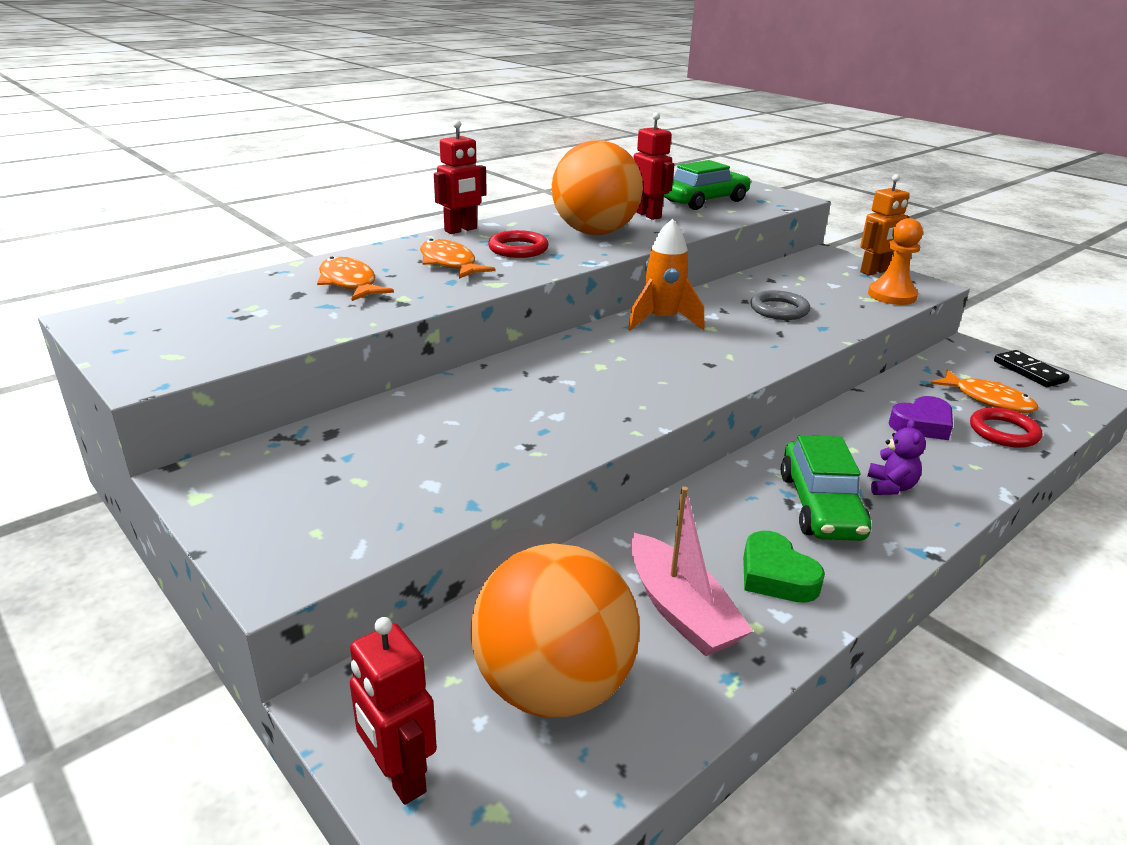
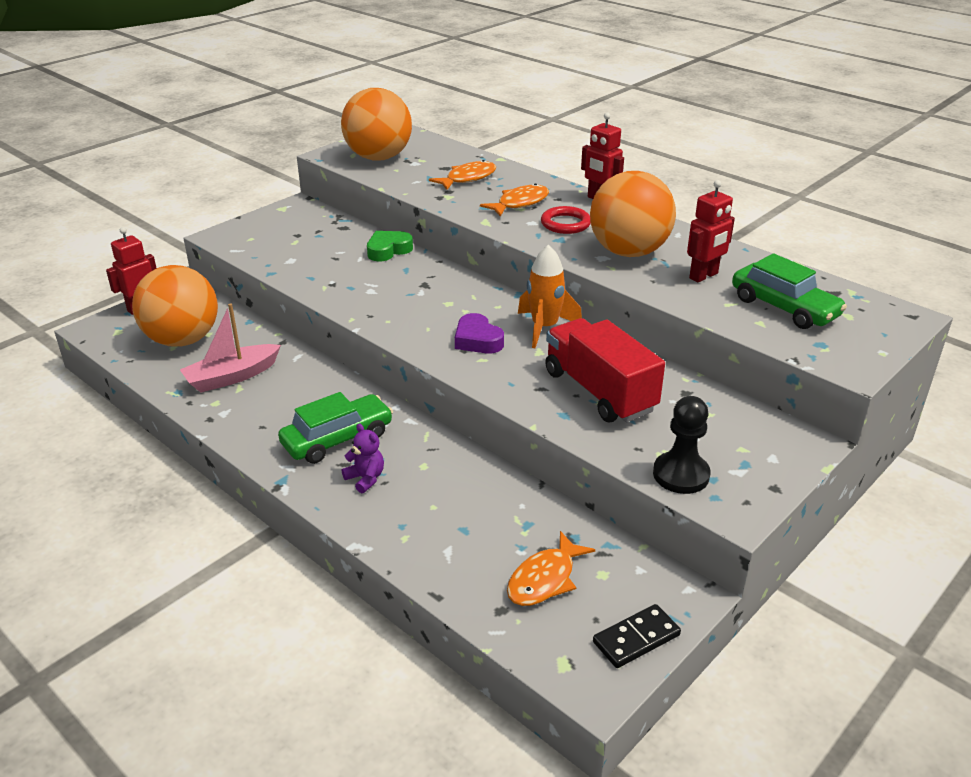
camera: 85 degrees right, 5 degrees up
green heart [743,531,825,603] -> green heart moved to [367,231,413,261]
grey ring [750,290,810,320] -> red truck [545,318,665,422]
green car [781,435,871,541] -> green car turned 150 degrees clockwise [278,392,393,464]
orange robot [860,174,909,276] -> none
orange pawn [868,218,923,305] -> black pawn [653,396,711,494]
purple teddy bear [868,419,926,495] -> purple teddy bear turned 135 degrees counterclockwise [342,423,384,493]
purple heart [888,396,953,440] -> purple heart moved to [455,313,504,353]
red ring [970,407,1042,448] -> none
none -> orange ball [341,88,412,160]

